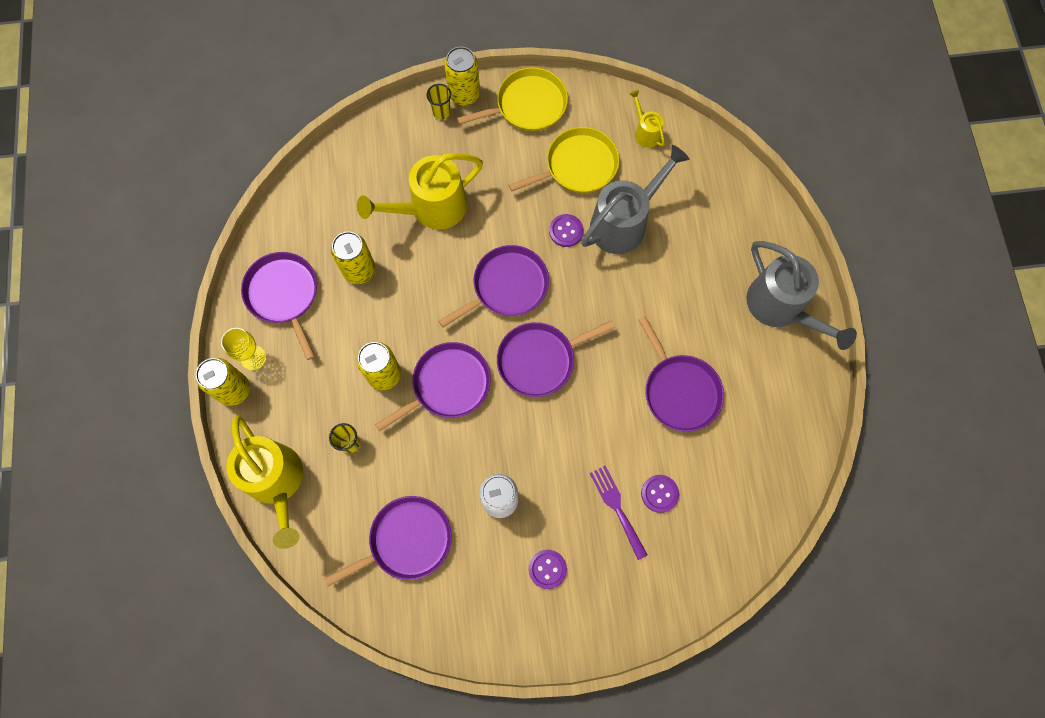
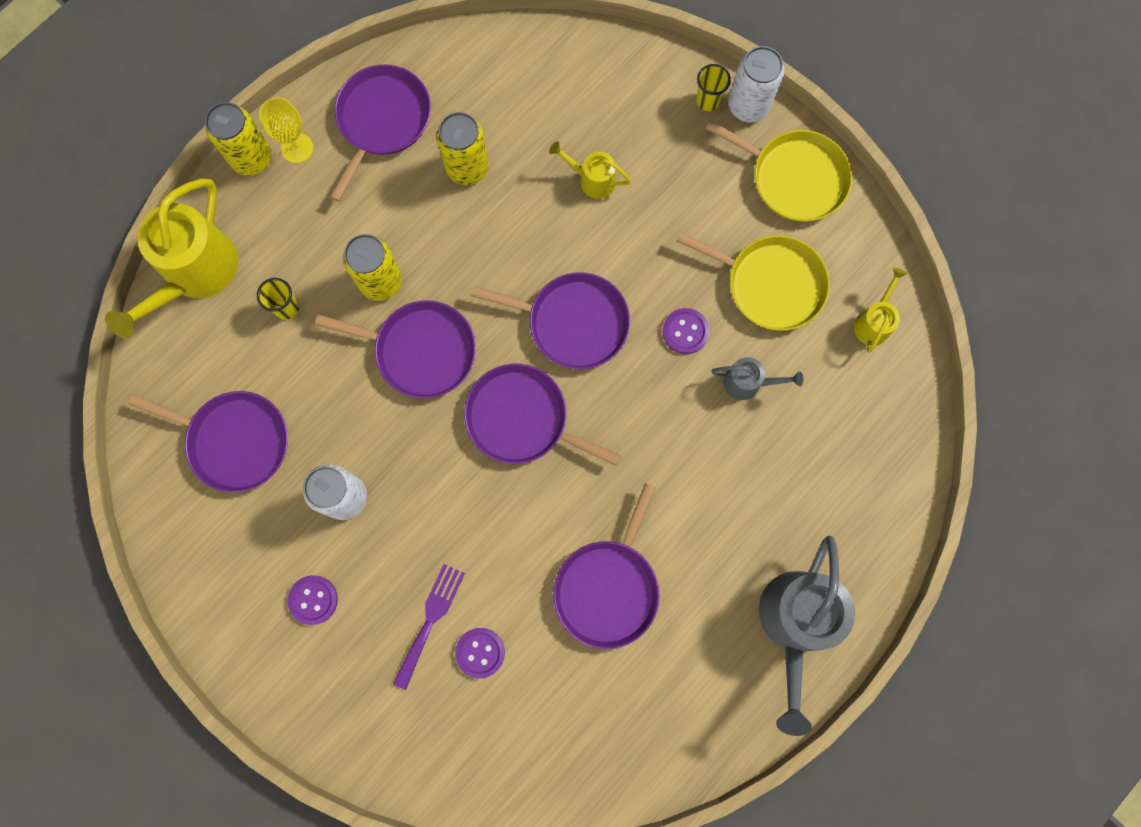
camera: 50 degrees right, 5 degrees up
yellow watering can [357,153,483,230] -> yellow watering can [549,141,631,199], size x0.49
yellow can [444,47,480,105] -> white can [728,46,784,122]
grey watering can [581,145,689,254] -> grey watering can [711,357,803,400], size x0.49

